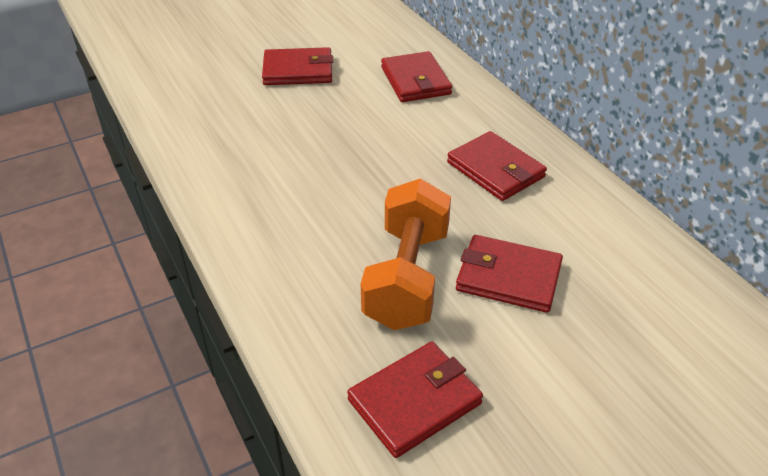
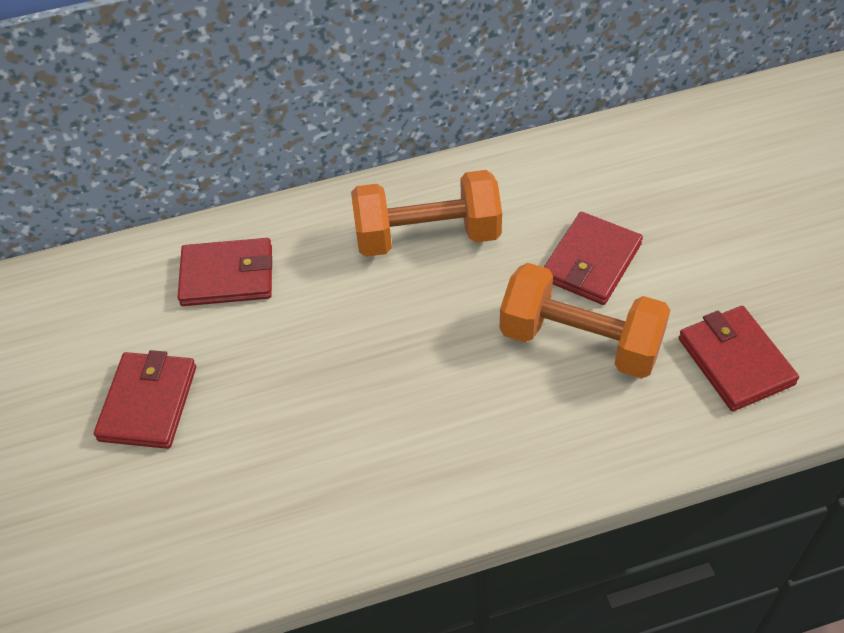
camera: 75 degrees left, 10 degrees up
red wallet [447,131,547,201] -> orange dumbbell [351,170,502,257]

